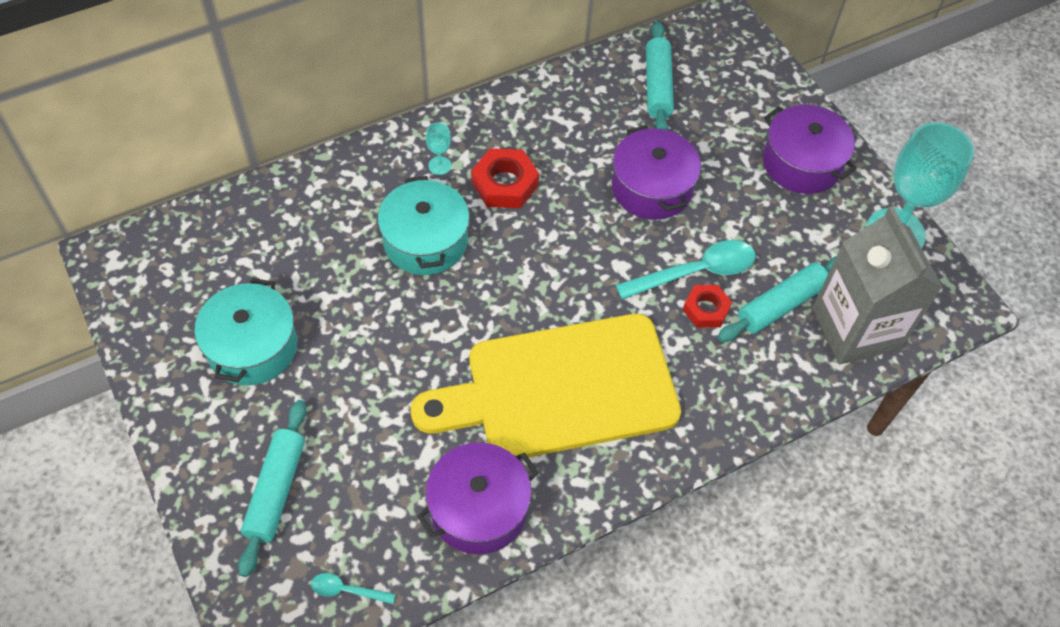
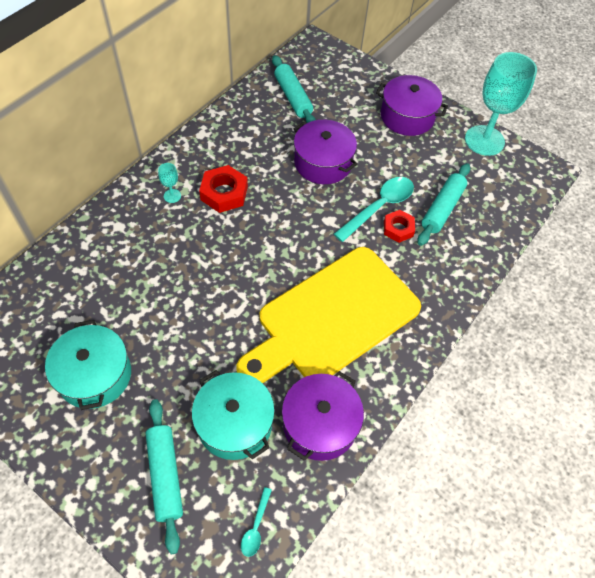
camera: 25 degrees left, 0 degrees up
turquoise spoon [311,573,396,604] -> turquoise spoon turned 60 degrees counterclockwise [241,487,272,557]
turquoise pot [378,176,470,275] -> turquoise pot moved to [192,370,275,460]
grey carton [812,206,943,364] -> none

